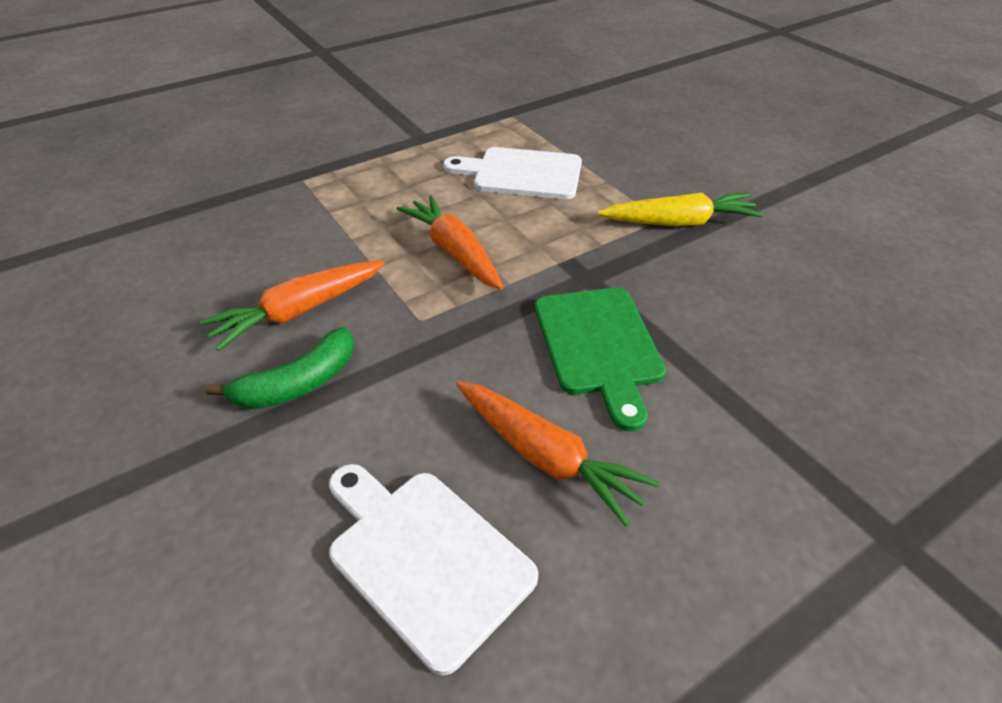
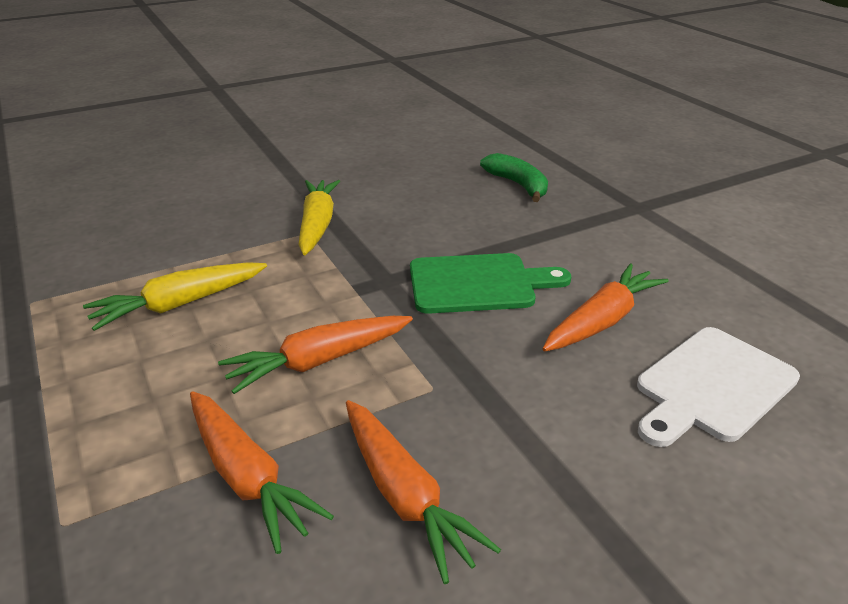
camera: 85 degrees left, 10 degrees down
green banana [206,327,354,409] -> green banana moved to [480,153,548,202]
white cutting board [443,147,582,199] -> yellow carrot [83,262,267,331]
none -> orange carrot [190,391,334,554]

